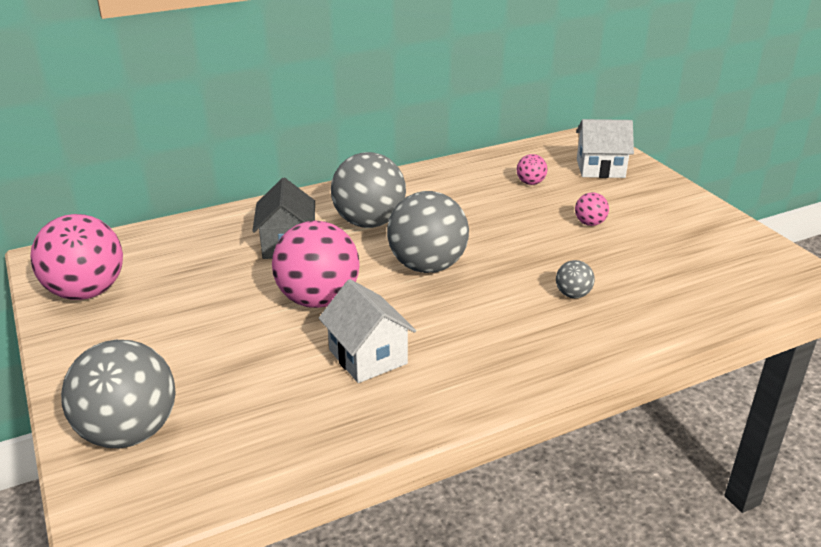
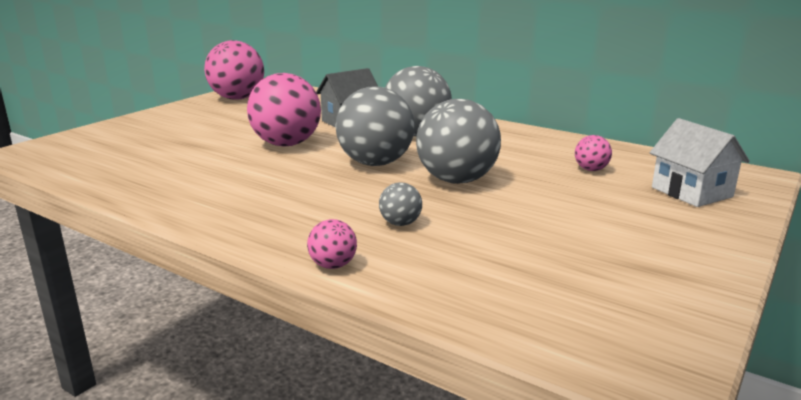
camera: 60 degrees right, 10 degrees down
grey ball [61,340,176,448] -> grey ball moved to [416,99,501,184]
white house [319,279,416,383] -> none
pink ball [575,192,609,226] -> pink ball moved to [307,219,357,269]

